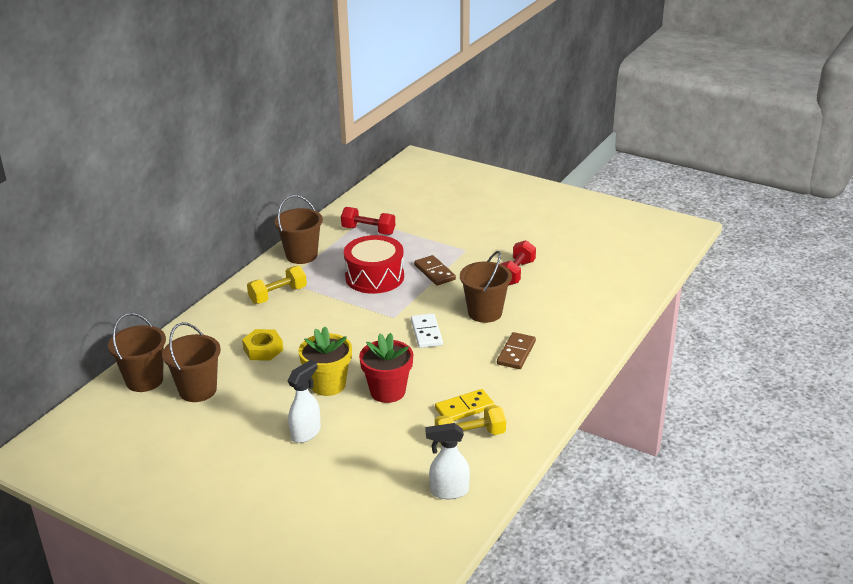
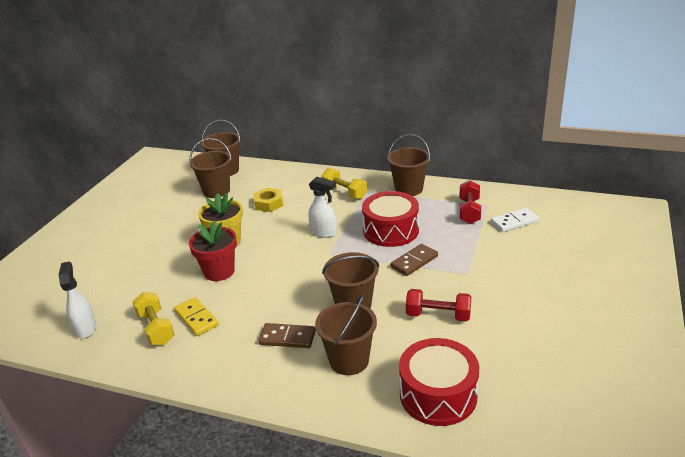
camera: 80 degrees right, 0 degrees up
white spray bottle [288,360,321,443] -> white spray bottle moved to [308,177,337,238]
white domino [411,313,443,348] -> white domino moved to [491,208,539,232]
none -> brown bucket [315,295,377,375]
none -> red drum [399,338,479,426]

